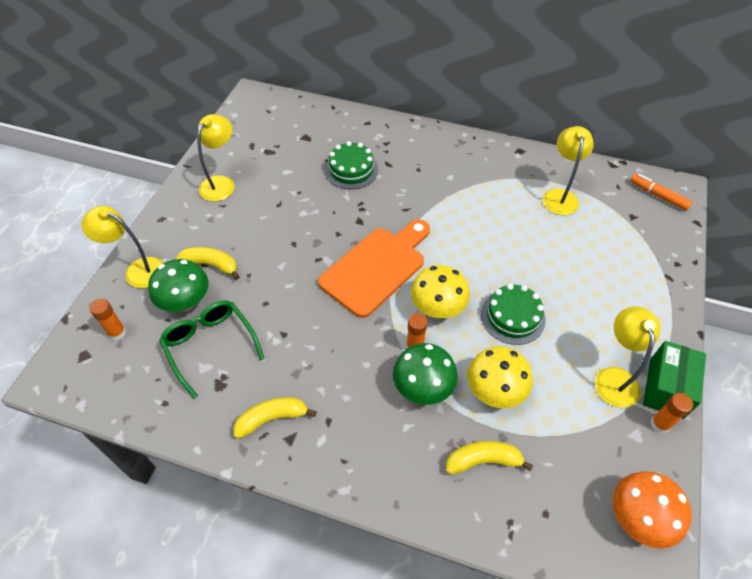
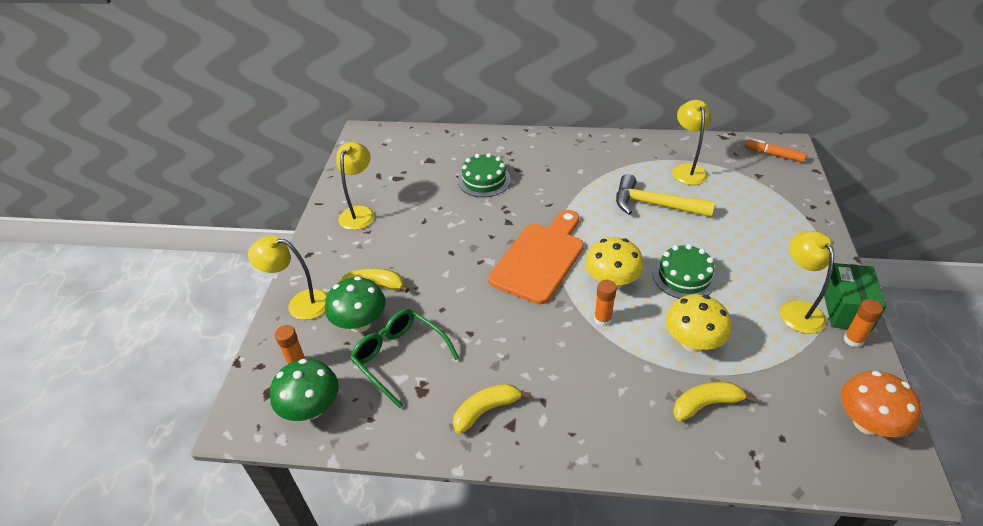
camera: 10 degrees left, 10 degrees down
green mushroom [393,343,458,405] -> green mushroom moved to [270,359,339,421]
none -> yellow hammer [616,174,715,217]

